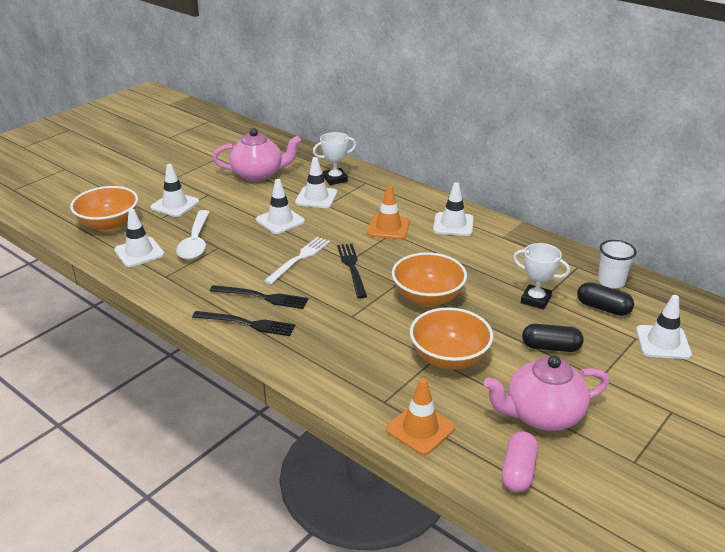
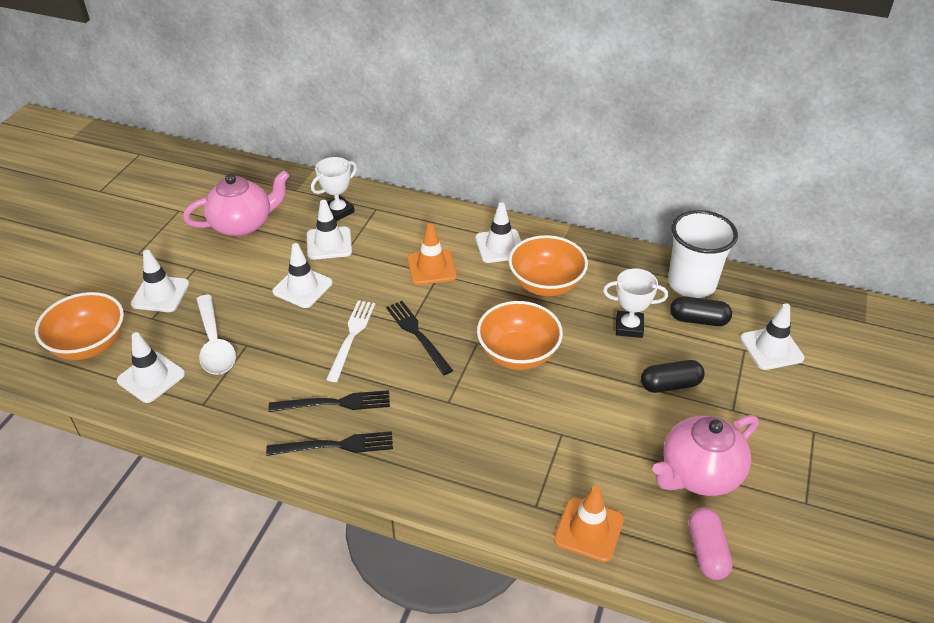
camera: 20 degrees left, 10 degrees up
orange bowl [410,307,493,370] -> orange bowl moved to [509,235,588,296]
white cup [598,240,637,289] -> white cup [668,210,738,298], size x1.65

